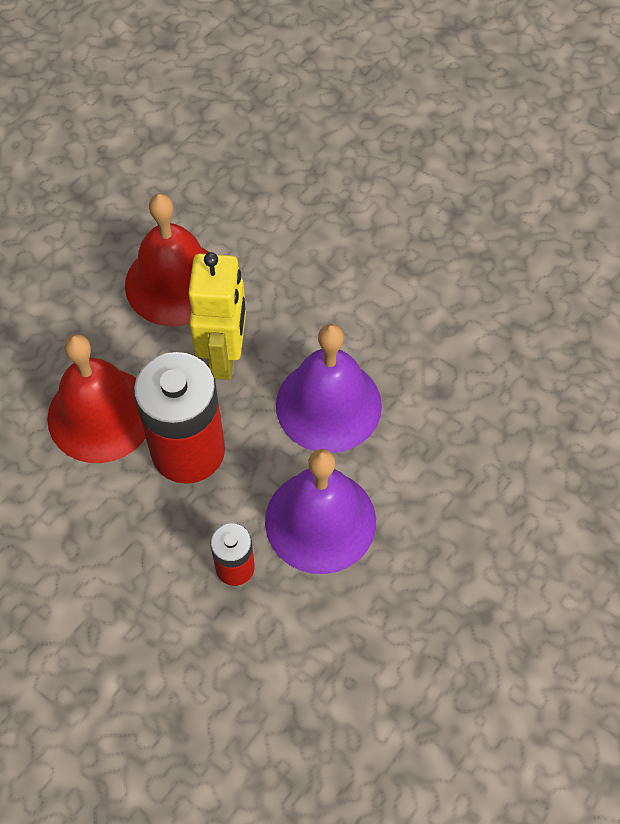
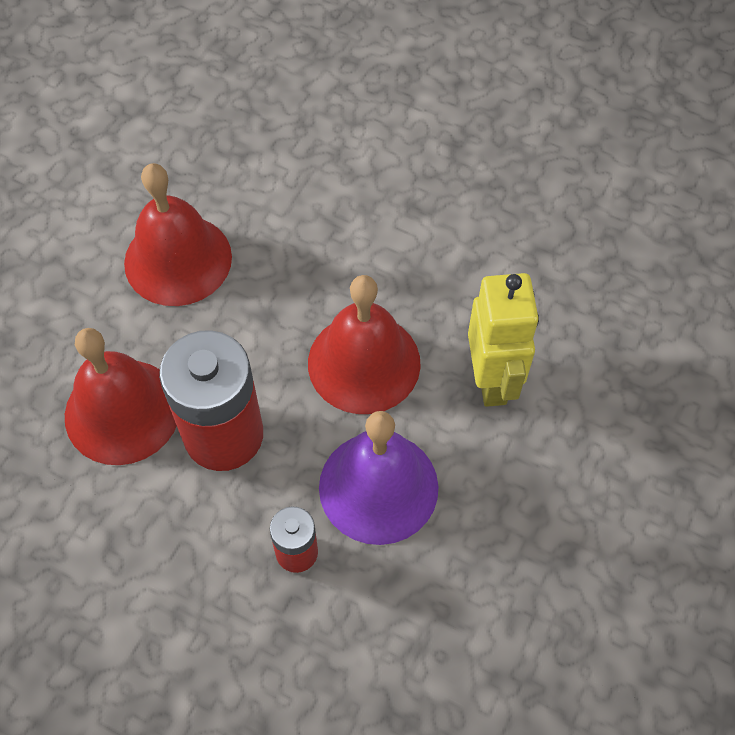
camera: 10 degrees left, 0 degrees up
yellow robot [188,252,246,380] -> yellow robot moved to [468,273,539,407]
purple bell [276,324,382,453] -> red bell [308,275,421,414]

